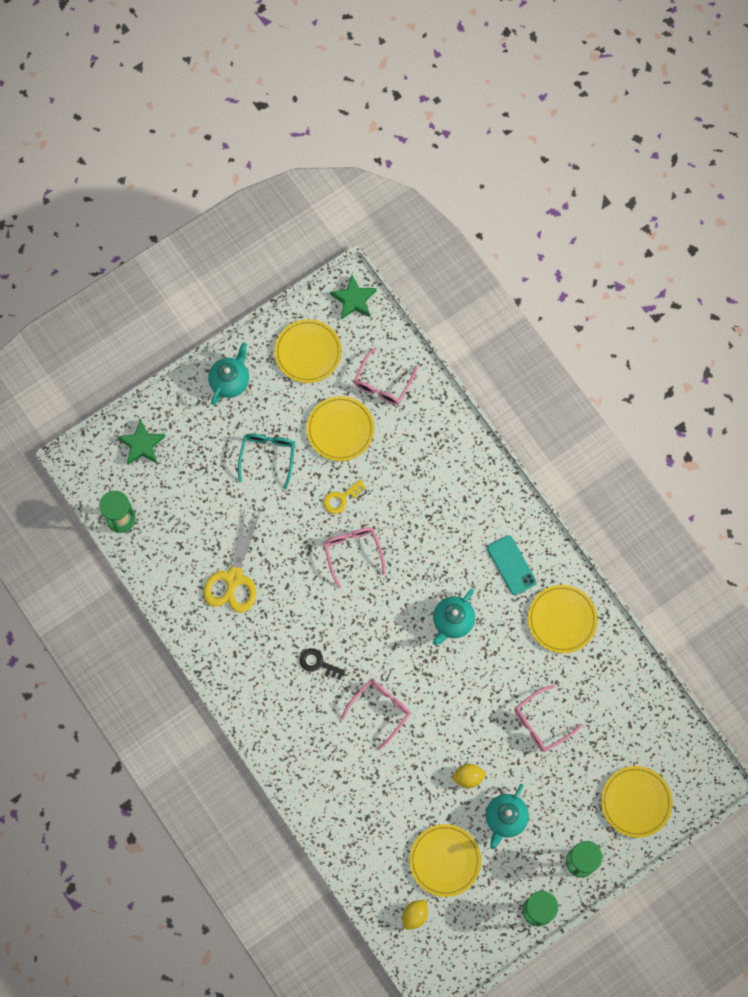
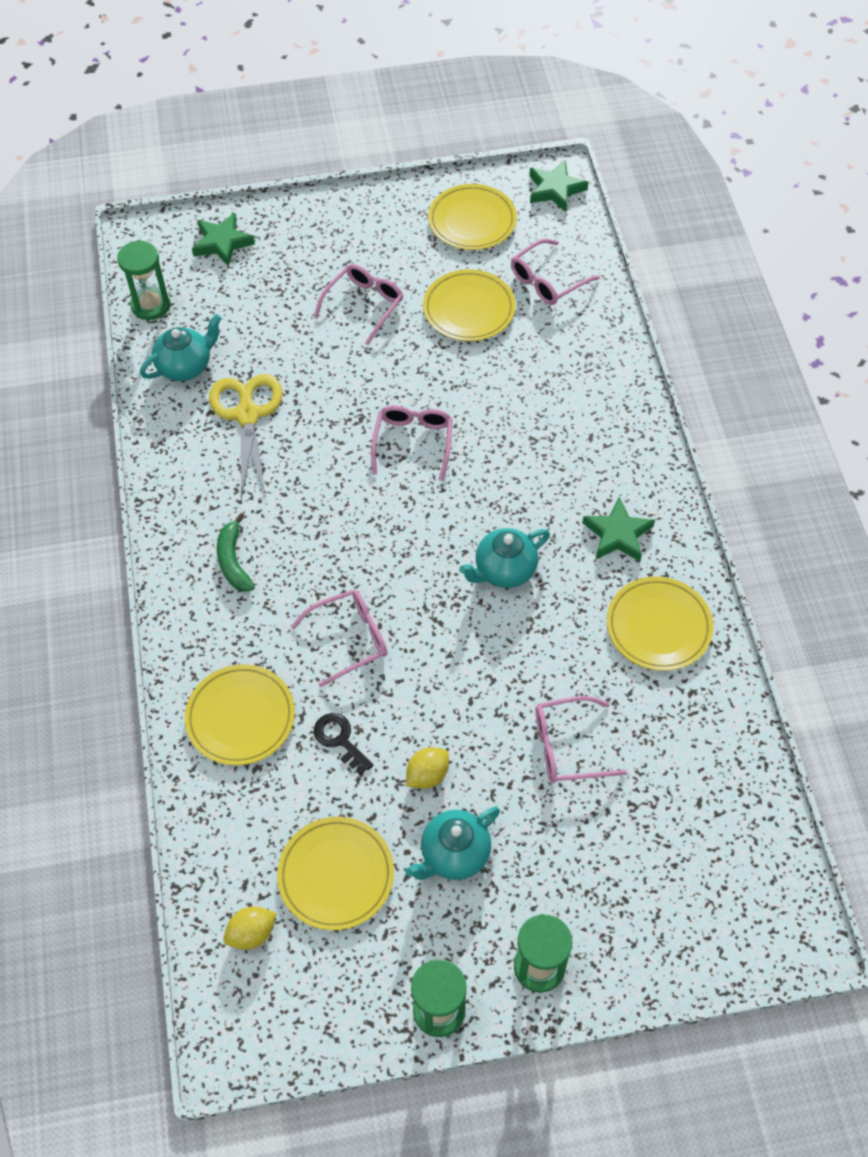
camera: 25 degrees right, 15 degrees down
yellow scissors [203,510,260,613] -> yellow scissors turned 135 degrees clockwise [209,374,283,499]
turquoise teapot [208,342,249,405] -> turquoise teapot moved to [140,314,222,381]
turquoise glasses [238,434,295,489] -> pink glasses [314,264,403,345]
black key [299,648,345,680] -> black key moved to [314,713,374,775]
yellow key [323,479,366,514] -> none
yellow lemon [451,764,486,788] -> yellow lemon turned 60 degrees counterclockwise [406,747,449,789]
turquoise phone [487,535,537,595] -> green star [582,497,655,562]
yellow plate [601,766,673,838] -> yellow plate moved to [185,664,295,765]
none -> green banana [217,513,255,592]

